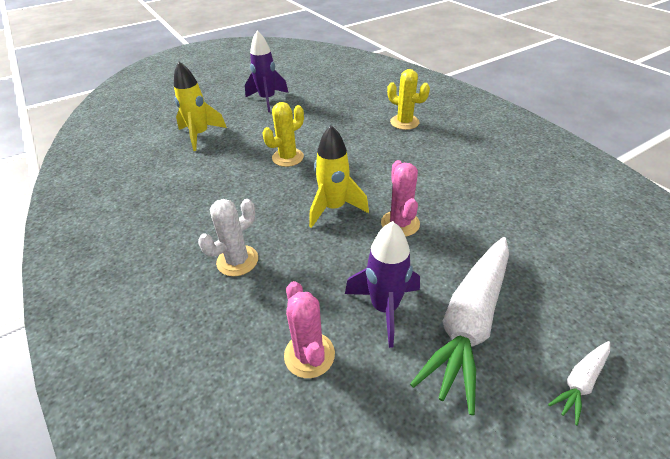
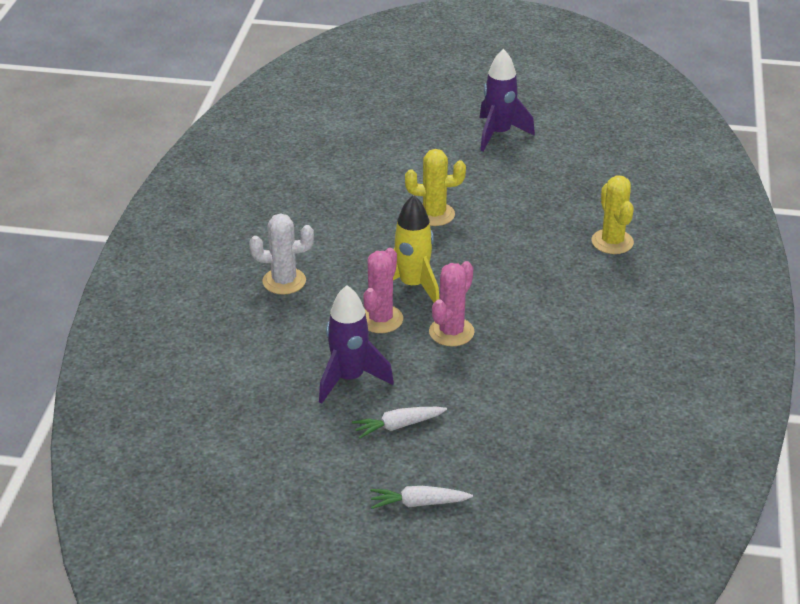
camera: 40 degrees right, 5 degrees down
yellow rocket [174,61,227,151] -> none
pink cactus [284,281,335,378] -> pink cactus moved to [364,248,403,333]
white carrot [410,237,509,415] -> white carrot [352,407,447,439], size x0.45

